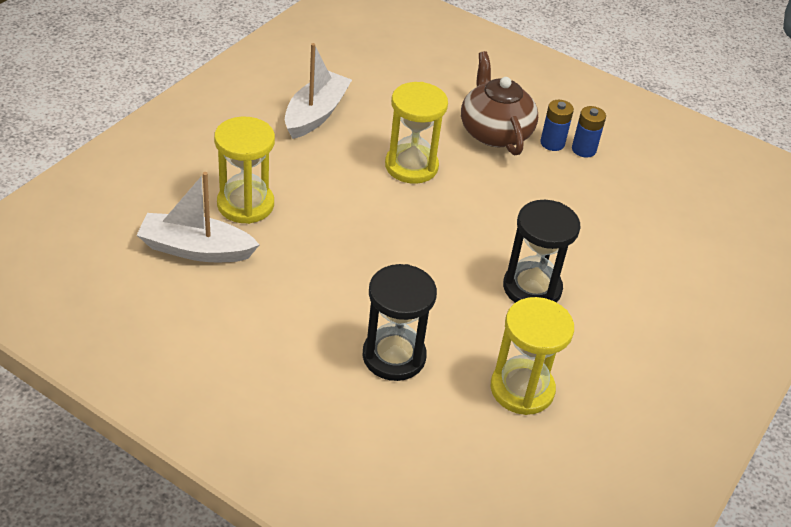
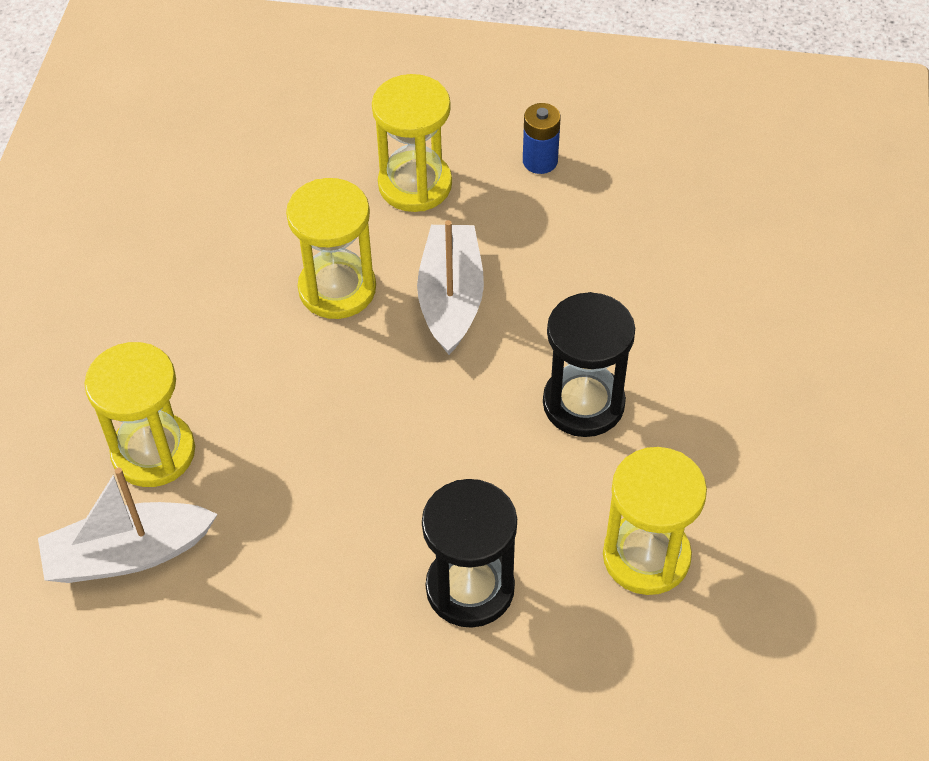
camera: 20 degrees left, 10 degrees up
white boat [285,43,352,139] -> white boat moved to [417,220,484,355]
brown teapot [461,51,538,155] -> yellow hourglass [372,74,452,212]
blue battery [540,100,574,151] -> none

